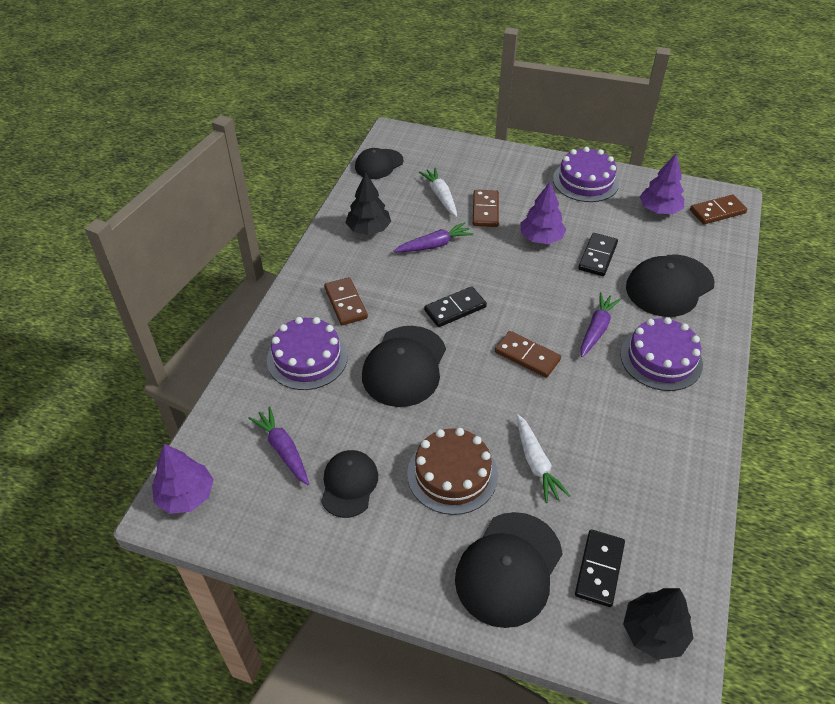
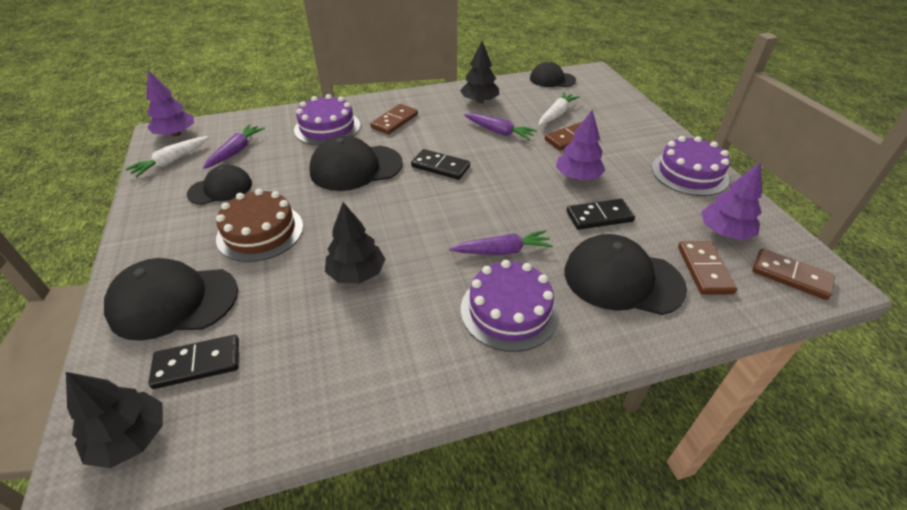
camera: 55 degrees right, 5 degrees down
brown domino [495,331,561,378] -> brown domino moved to [678,241,737,295]
white carrot [517,414,570,503] -> white carrot moved to [125,136,209,178]
none -> black tree [325,202,386,284]

